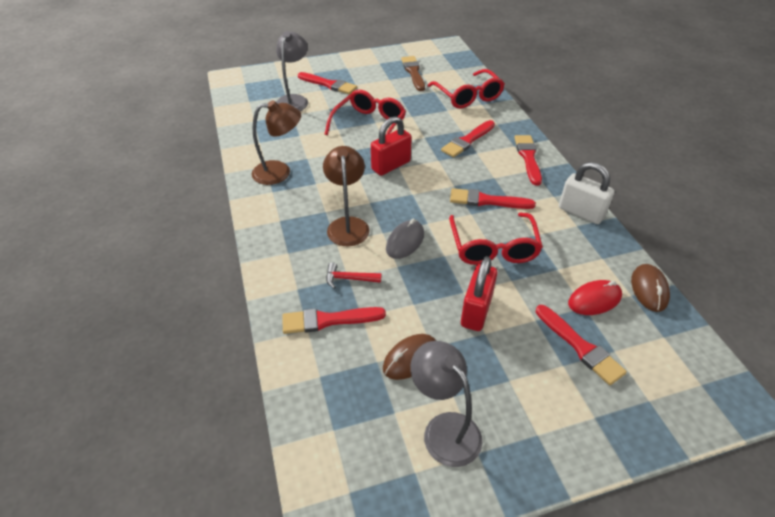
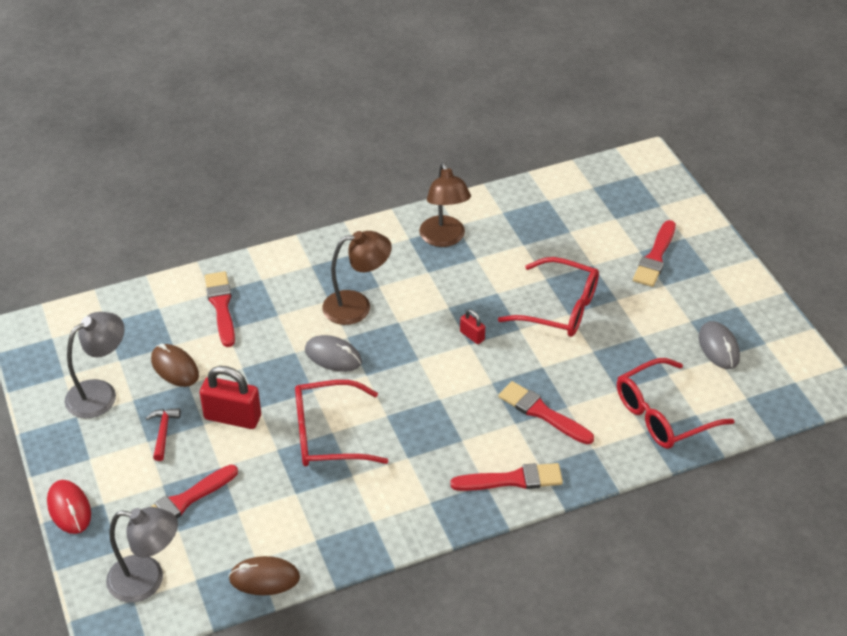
camera: 85 degrees right, 0 degrees up
grey lamp [276,31,308,111] -> grey lamp moved to [106,507,178,602]
red hammer [326,262,382,289] -> red hammer moved to [146,408,181,461]
red padlock [371,116,412,176] -> red padlock [460,309,485,344], size x0.50
brown brush [401,56,425,91] -> grey mouse [699,321,740,369]
red brush [450,188,536,209] -> none
white padlock [559,162,614,224] -> none
red mouse [568,280,622,315] -> red mouse moved to [47,480,91,534]

